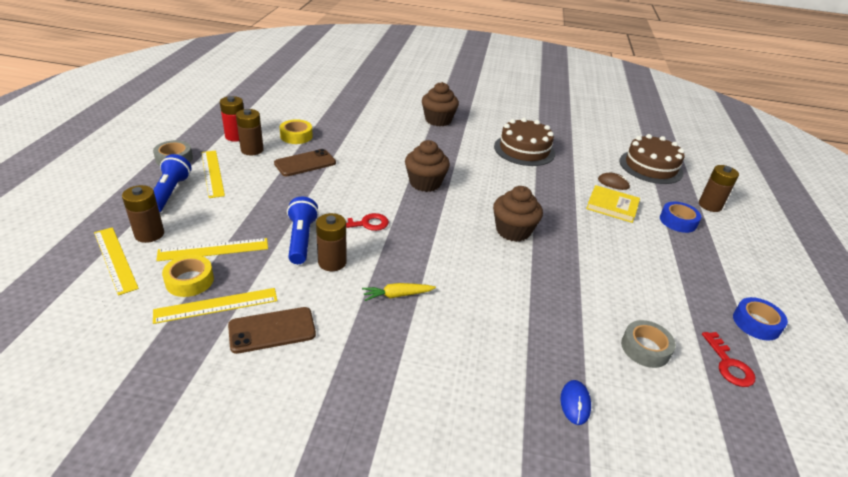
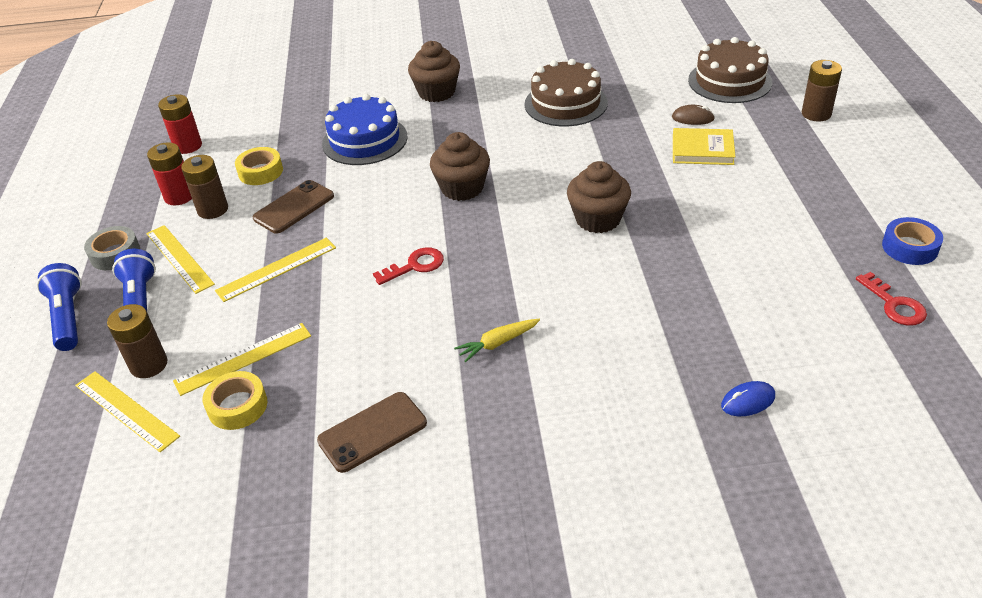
camera: 10 degrees left, 5 degrees up
yellow ruler [153,288,277,324] -> yellow ruler moved to [215,238,336,302]
blue flashlight [287,196,319,264] -> blue flashlight moved to [37,263,82,351]
brown battery [316,213,347,271] -> none
blue mouse [561,380,591,425] -> blue mouse turned 75 degrees clockwise [721,381,775,416]
grey tape [621,320,676,368] -> none
blue tape [660,202,701,233] -> none
none -> red battery [158,94,202,154]
none -> blue cake [322,94,408,165]

